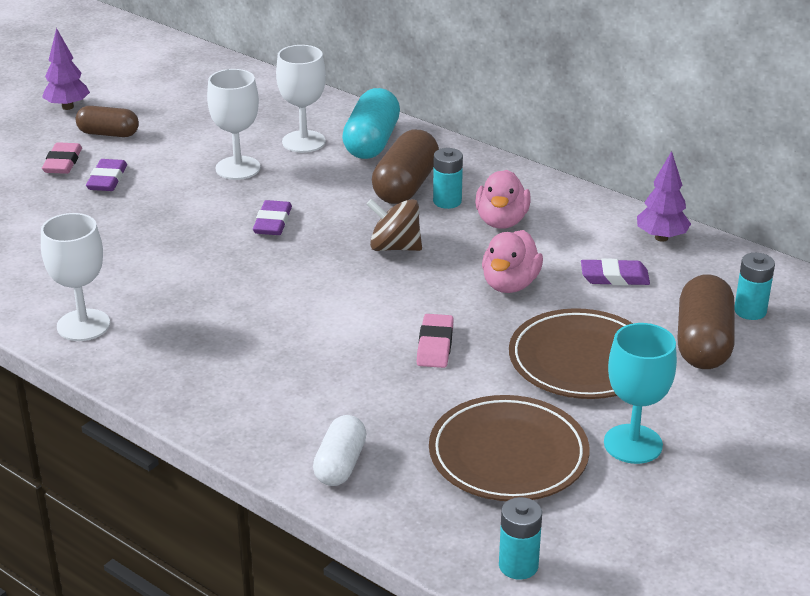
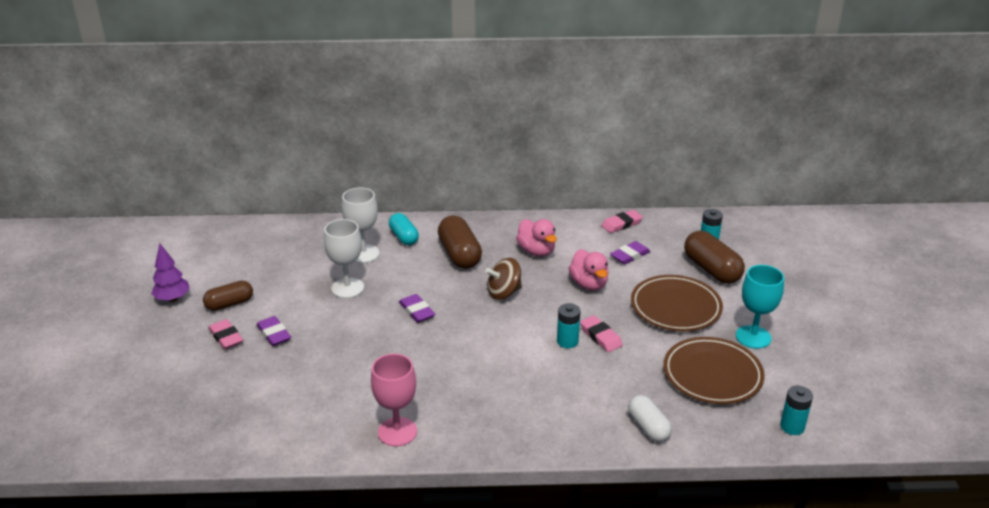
camera: 40 degrees left, 0 degrees up
white goblet [41,213,110,341] -> pink goblet [371,354,417,447]
turquoise capsule [342,88,400,159] -> turquoise capsule [389,213,419,245], size x0.65
turquoise battery [433,148,463,209] -> turquoise battery moved to [557,303,581,348]
purple tree [637,151,691,242] -> pink eraser [601,210,643,233]

